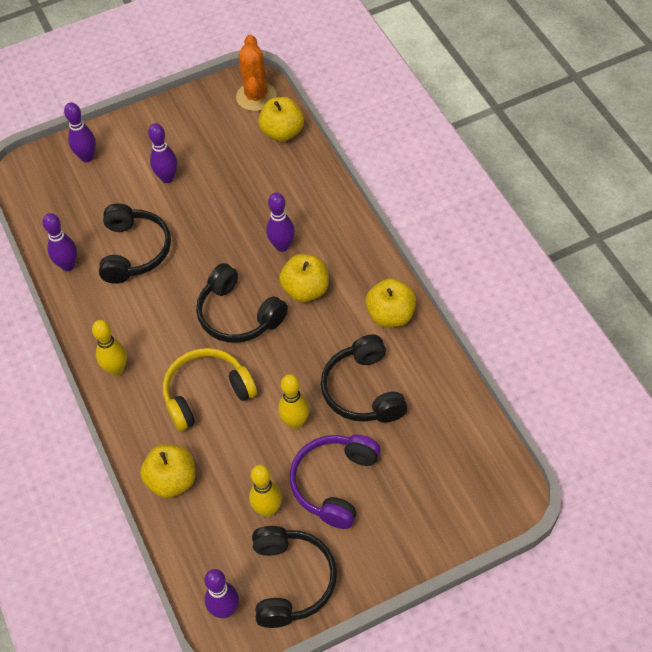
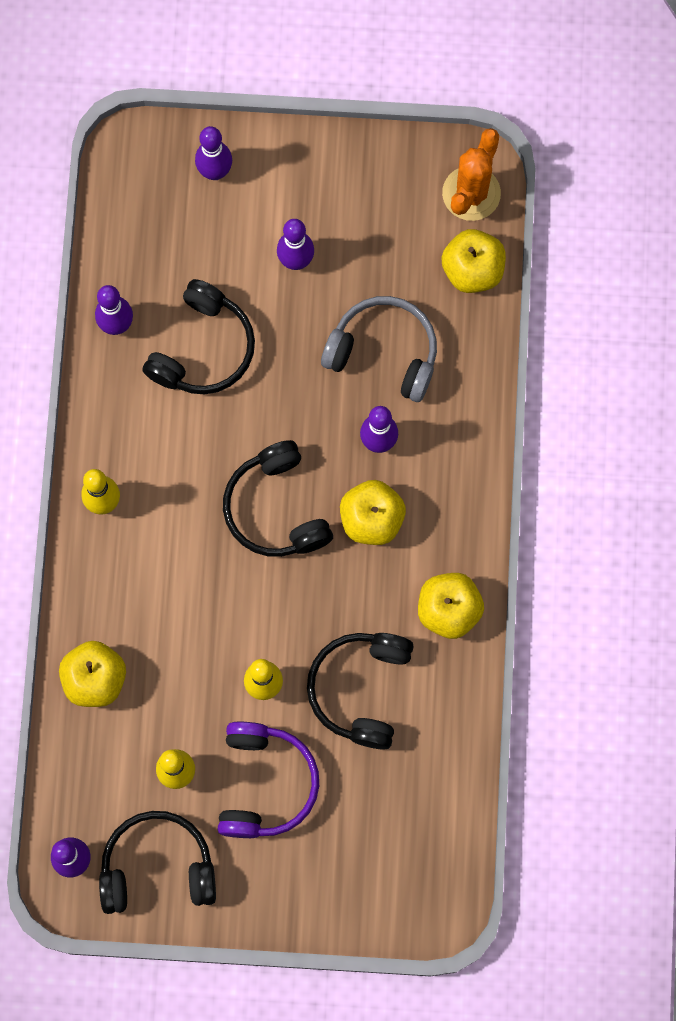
camera: 25 degrees right, 20 degrees up
yellow headphones [163,348,257,431] -> none
black headphones [252,526,337,628] -> black headphones turned 120 degrees counterclockwise [99,811,216,914]
purple headphones [290,434,381,529] -> purple headphones turned 135 degrees clockwise [218,722,319,838]
none -> grey headphones [321,296,437,402]

